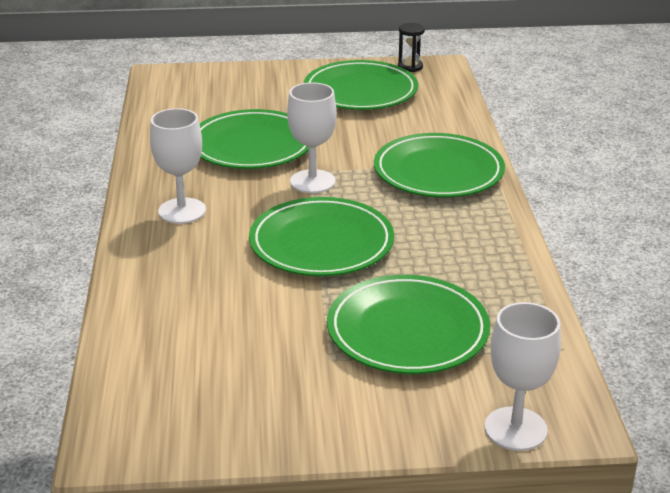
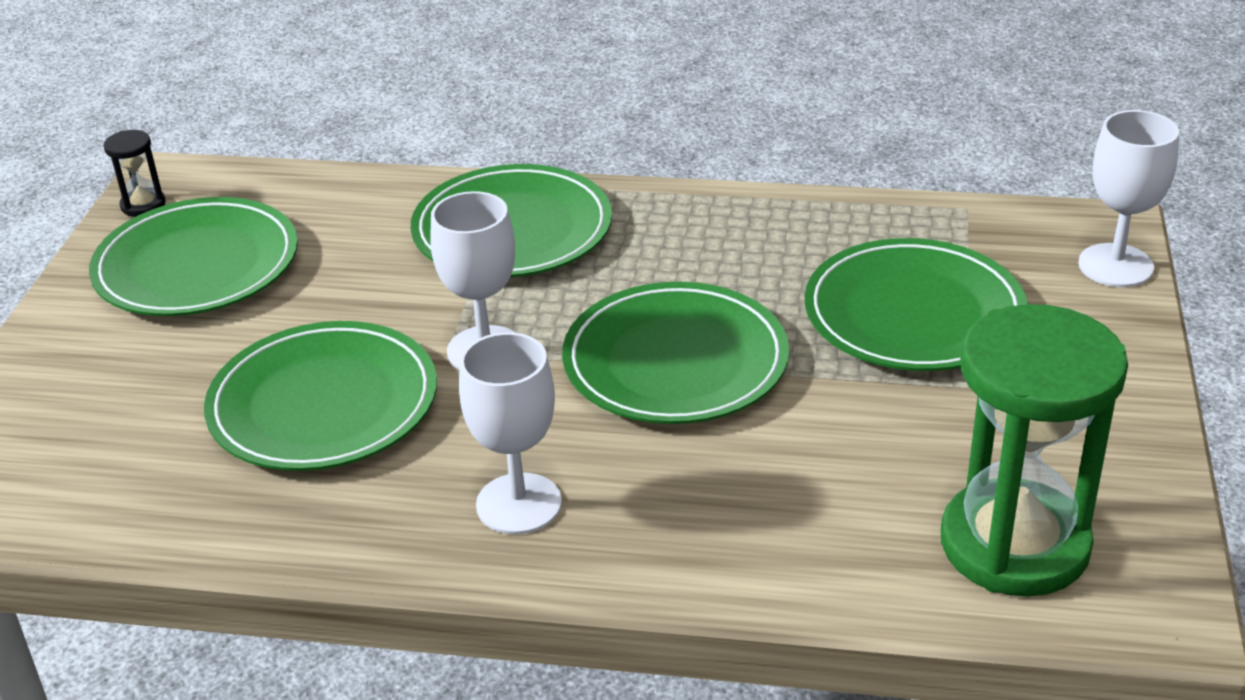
camera: 75 degrees left, 5 degrees up
none -> green hourglass [941,304,1128,597]

